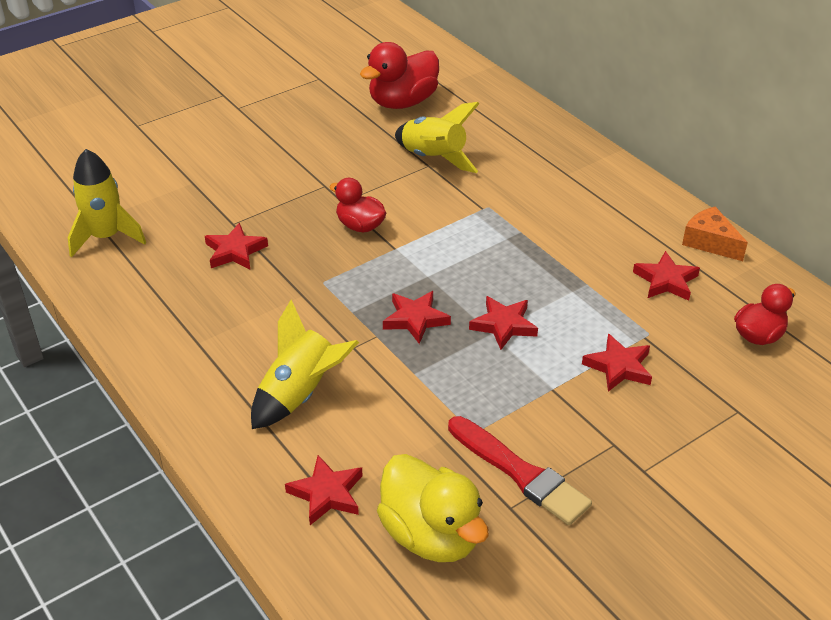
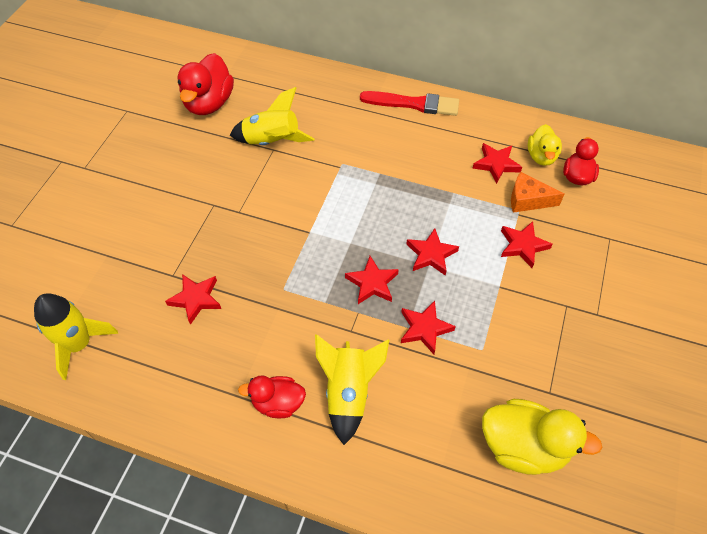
camera: 35 degrees left, 15 degrees up
red star [285,455,363,525] -> red star moved to [401,301,456,354]
red duck [329,178,386,232] -> red duck moved to [238,375,306,418]
red brush [448,416,592,525] -> red brush moved to [360,91,459,116]
orange cheese [682,206,748,261] -> orange cheese moved to [511,172,564,213]
none -> yellow duck [528,124,562,166]

